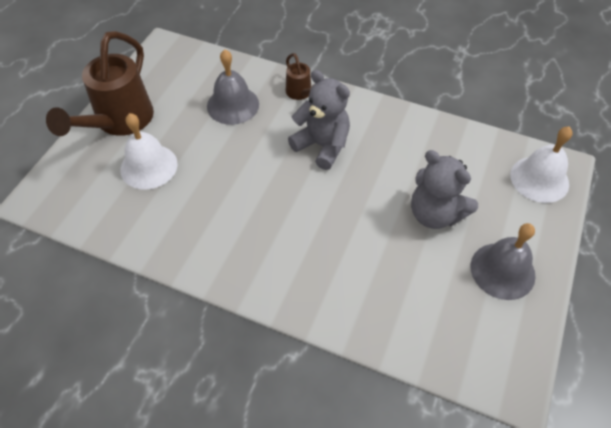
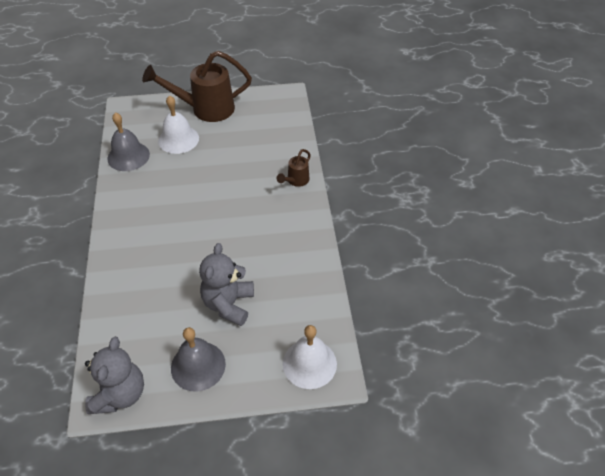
camera: 60 degrees right, 5 degrees down
grey bell [207,49,259,125] -> grey bell moved to [107,112,150,171]
grey teddy bear [288,70,350,170] -> grey teddy bear moved to [85,337,144,414]

